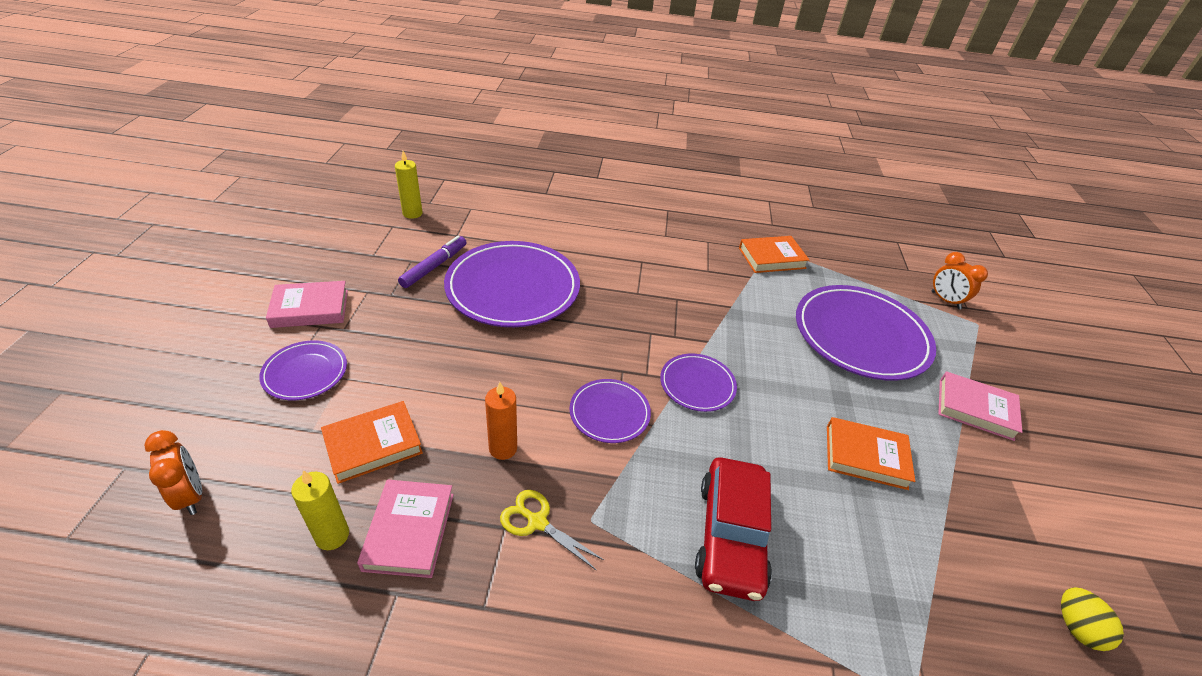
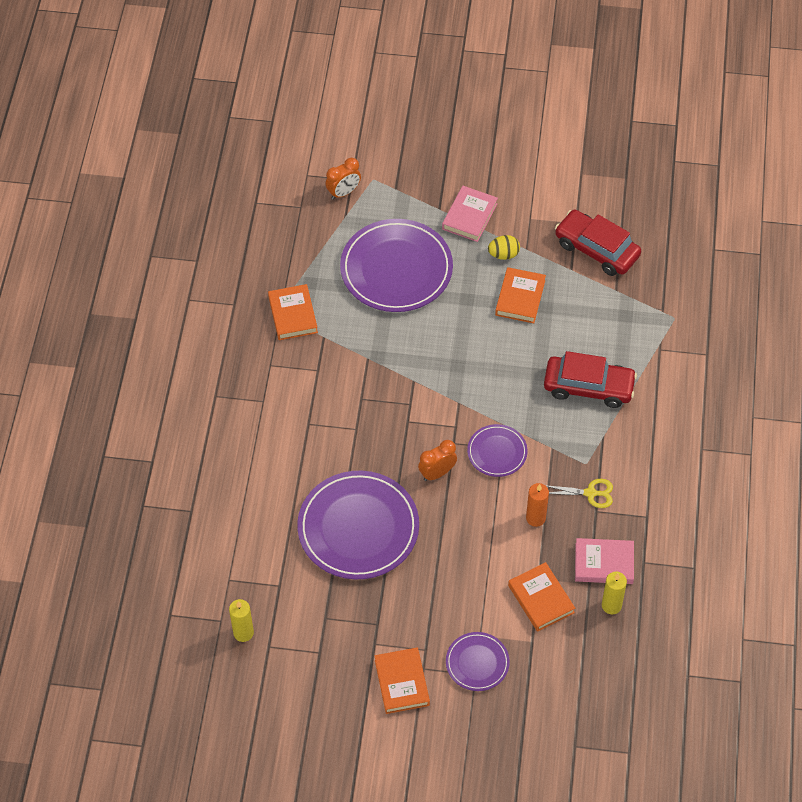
camera: 85 degrees left, 15 degrees up
orange clock [144,430,202,515] -> orange clock moved to [418,440,457,481]
pink book [266,281,348,328] -> orange book [375,648,430,714]
purple marker [398,236,467,288] -> none
yellow scissors [500,490,604,570] -> yellow scissors turned 120 degrees counterclockwise [545,479,613,508]
purple plate [660,354,737,412] -> none
yellow egg [1061,587,1124,651] -> yellow egg moved to [488,235,520,260]
none -> red car [555,210,641,276]

